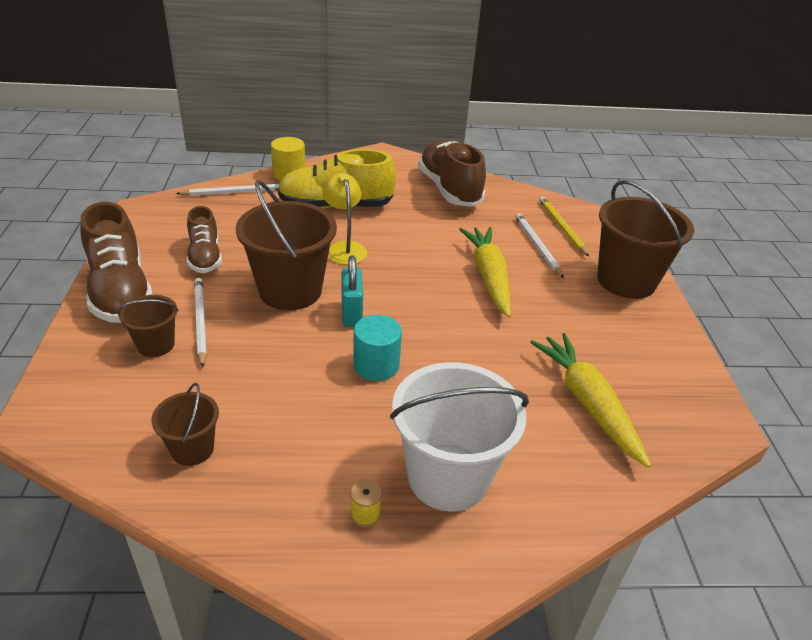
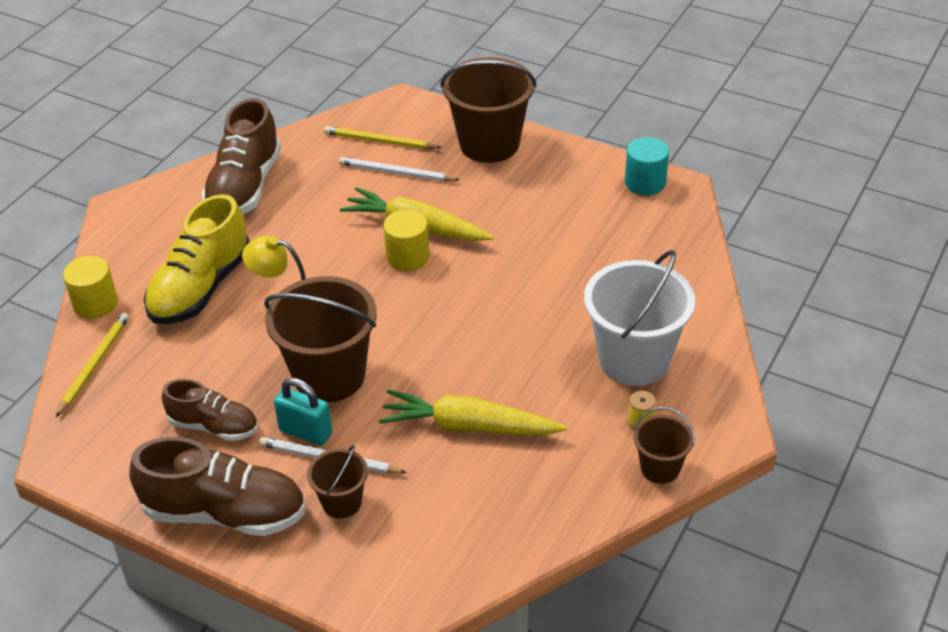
camera: 55 degrees left, 5 degrees up
brown bucket [151,383,219,466] -> brown bucket moved to [634,407,695,484]
white pencil [176,183,280,196] -> yellow pencil [56,313,129,417]
turquoise padlock [342,256,363,327] -> turquoise padlock moved to [274,378,332,446]
turquoise cylinder [353,315,402,381] -> turquoise cylinder moved to [625,137,669,195]
brown shoe [418,141,486,206] -> brown shoe turned 90 degrees counterclockwise [202,98,281,214]
yellow carrot [530,333,651,468] -> yellow carrot moved to [379,390,567,435]
none -> yellow cylinder [383,210,429,271]

